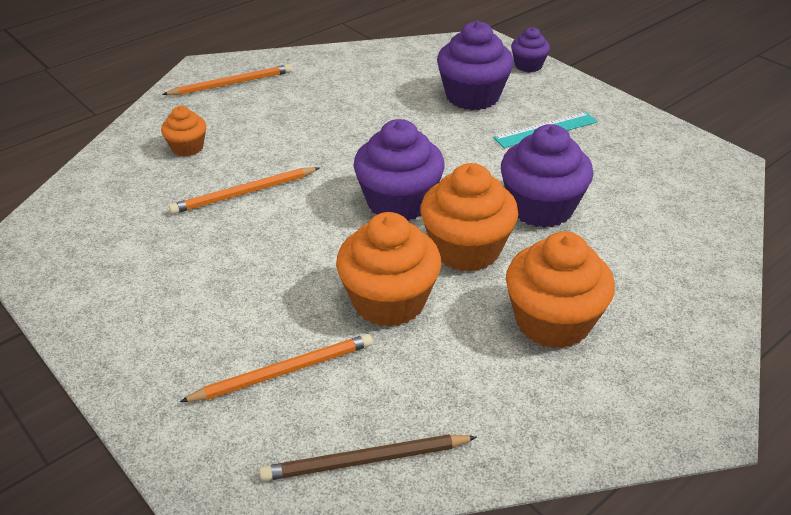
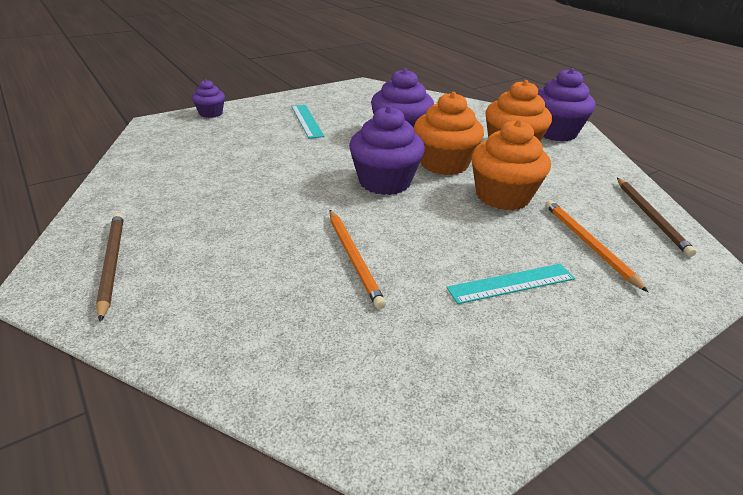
camera: 85 degrees left, 5 degrees down
orange cupcake [161,106,206,156] -> none
orange pencil [162,64,292,95] -> brown pencil [96,213,124,322]
purple cupcake [437,21,514,110] -> purple cupcake moved to [537,68,595,141]
none -> turquoise ruler [446,264,575,304]

